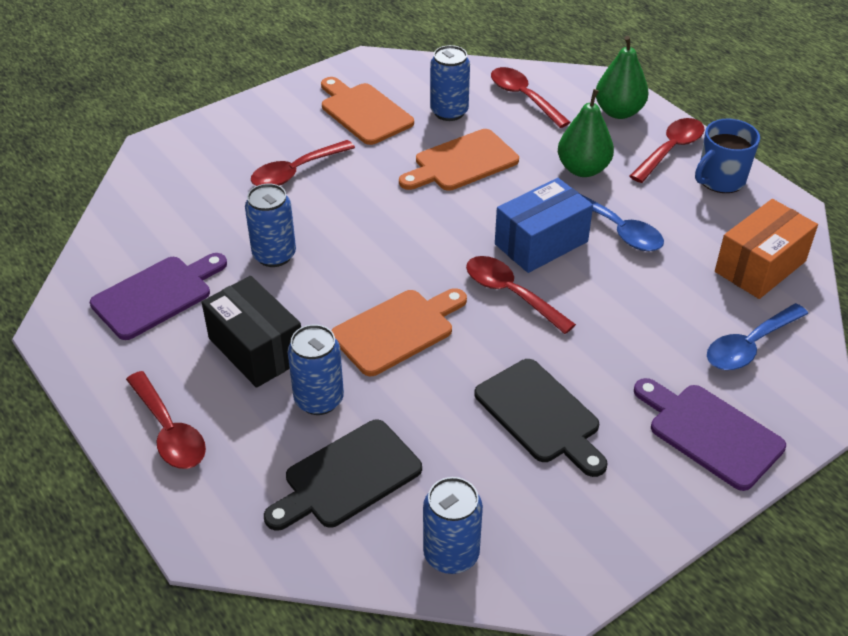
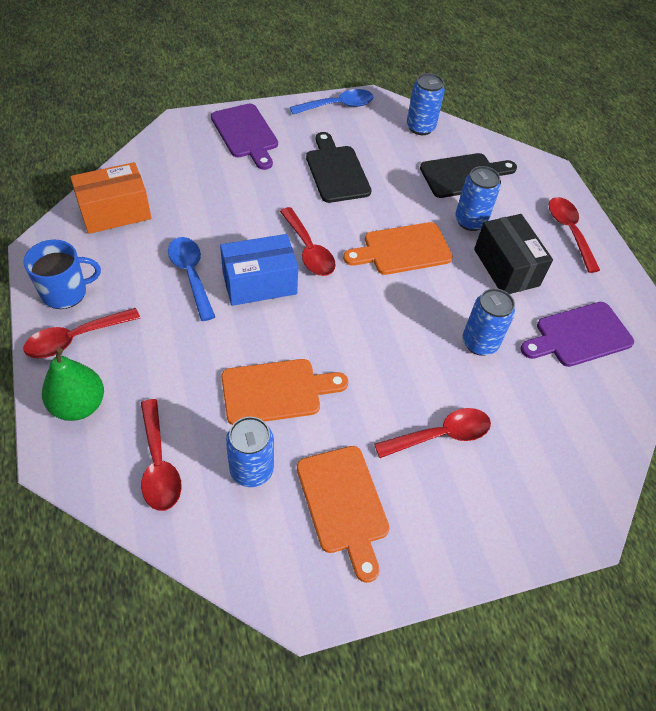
camera: 165 degrees left, 10 degrees up
green pear [558,89,614,177] -> none
blue spoon [707,303,808,370] -> blue spoon moved to [290,89,374,114]

